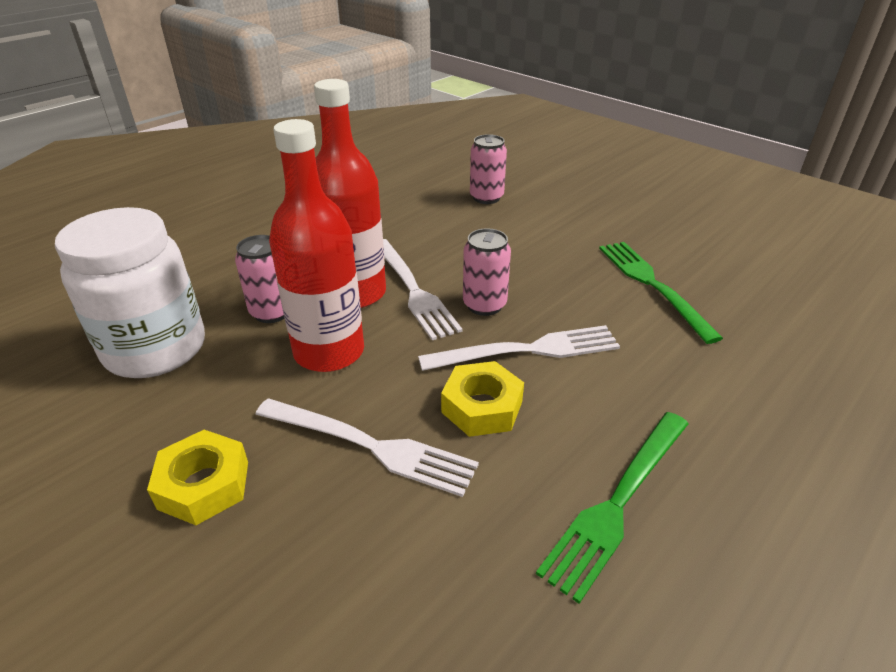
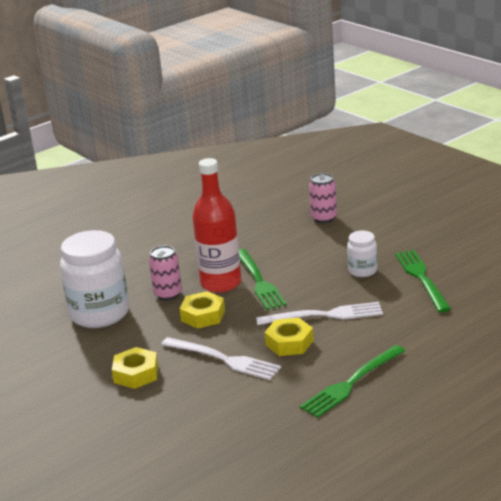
camera: 10 degrees right, 10 degrees down
red bottle [269,119,364,372] -> yellow nut [180,291,225,329]
white fork [383,239,463,340] -> green fork [239,249,287,310]
pink can [463,228,511,316] -> none
none -> white jar [347,231,377,277]

